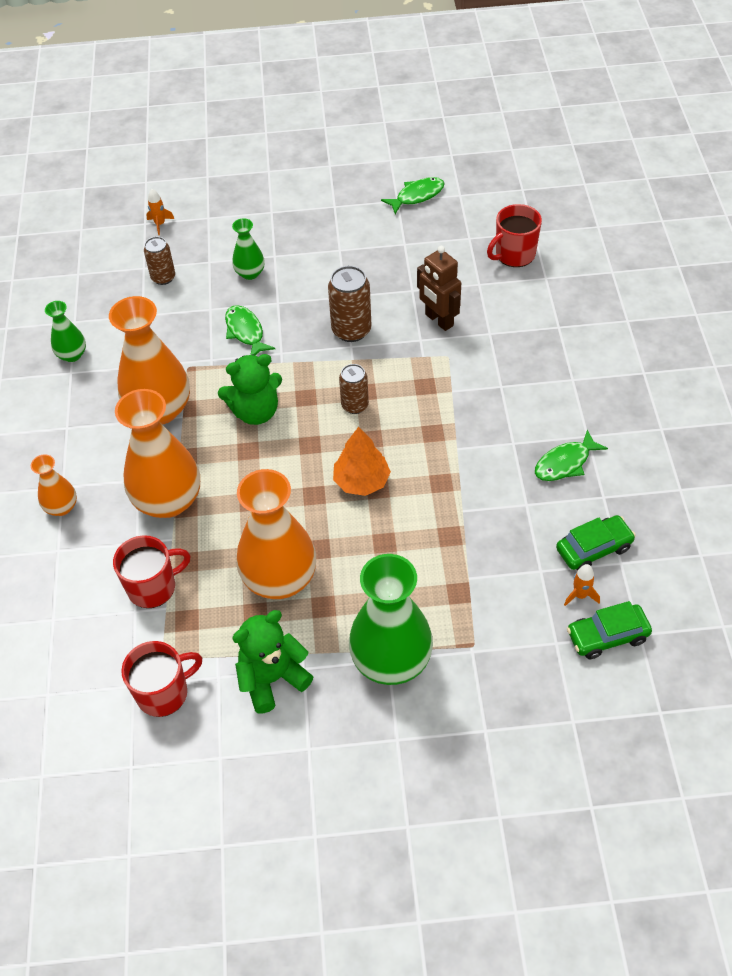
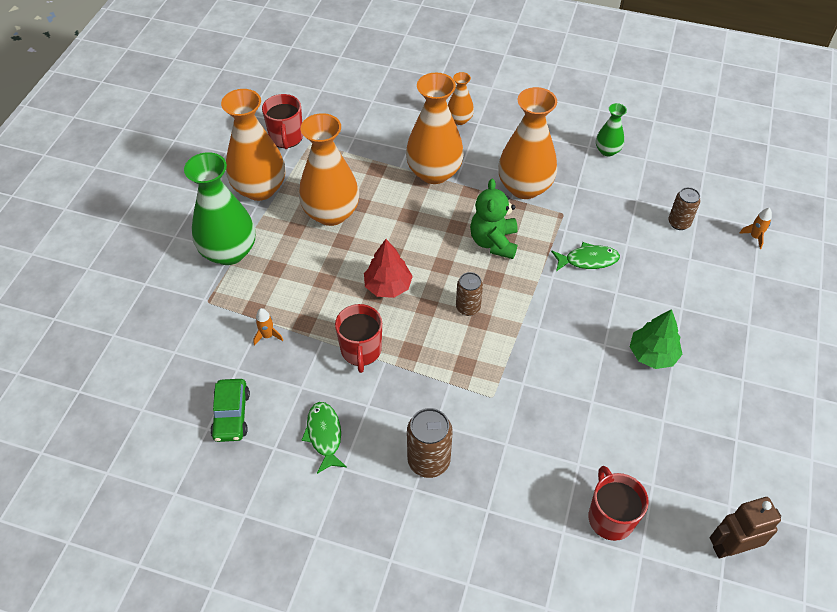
camera: 110 degrees right, 0 degrees up
red mug [113,535,190,608] -> red mug moved to [335,304,382,373]
green vase [232,218,265,280] -> none
green teddy bear [232,610,314,713] -> orange vase [221,89,285,201]
brown can [328,266,371,342] -> brown can moved to [407,408,453,478]
orange tree [333,427,391,496] -> red tree [364,239,413,298]
green fish [381,177,445,214] -> none
brown robot [417,246,461,331] -> brown robot moved to [710,497,781,559]
orange rocket [564,564,600,606] -> orange rocket moved to [253,308,283,346]
green car [567,601,652,659] -> none
none -> green tree [630,309,683,369]

